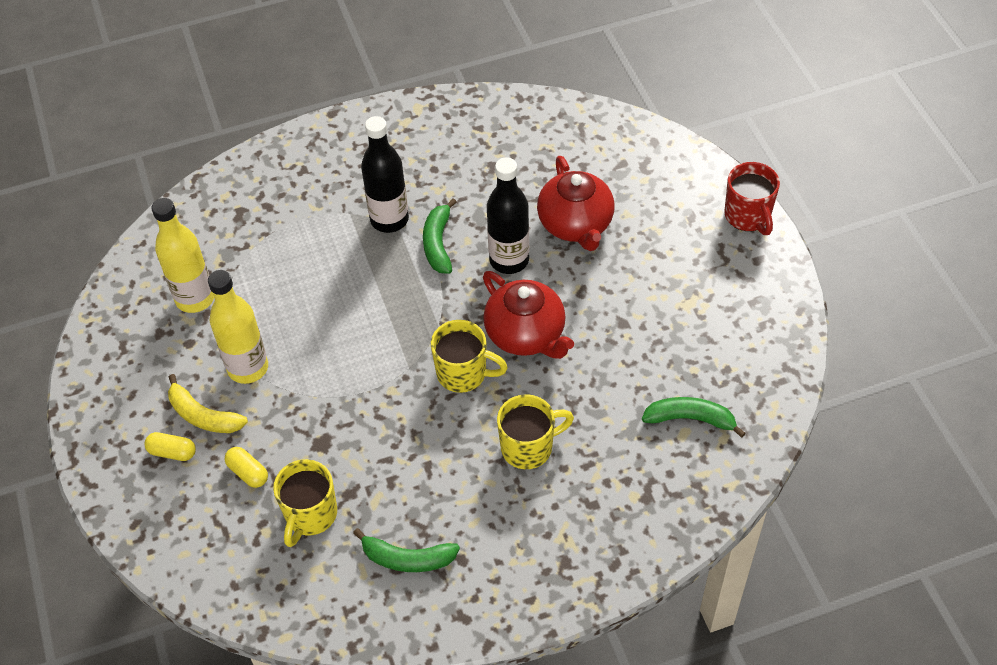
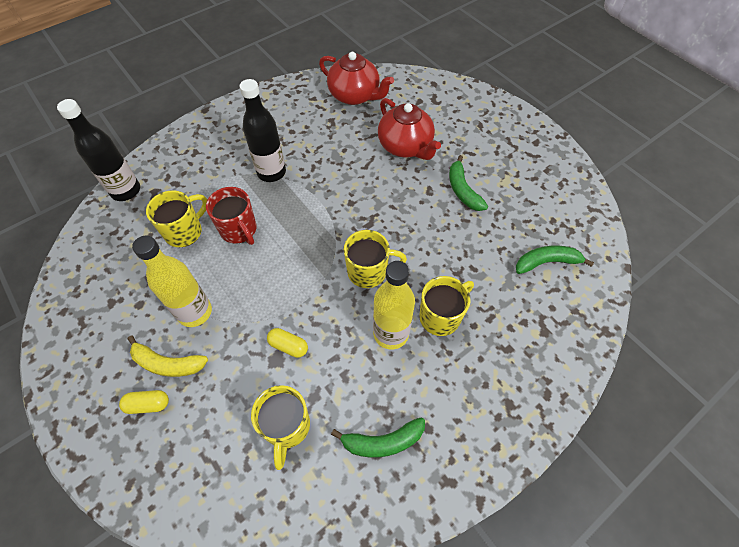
camera: 20 degrees left, 5 degrees up
yellow bottle [151,198,214,313] -> yellow bottle moved to [373,261,415,349]
yellow capsule [225,447,268,488] -> yellow capsule moved to [267,328,308,358]
green banana [423,198,457,274] -> green banana moved to [449,155,488,211]
red teapot [483,271,574,359] -> red teapot moved to [319,52,394,105]
black bottle [487,158,529,274] -> black bottle moved to [57,99,140,201]
red mug [724,162,780,235] -> red mug moved to [206,187,257,245]
none -> yellow mug [146,190,208,247]

